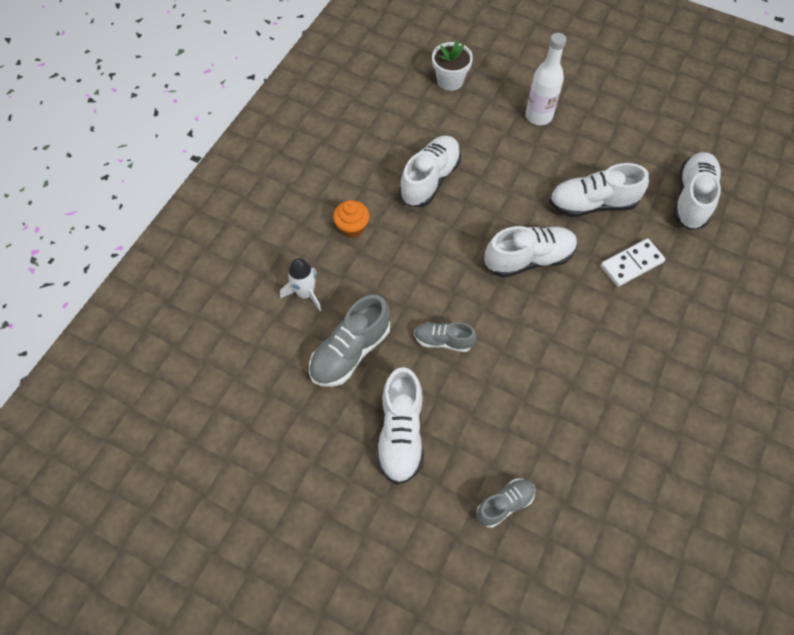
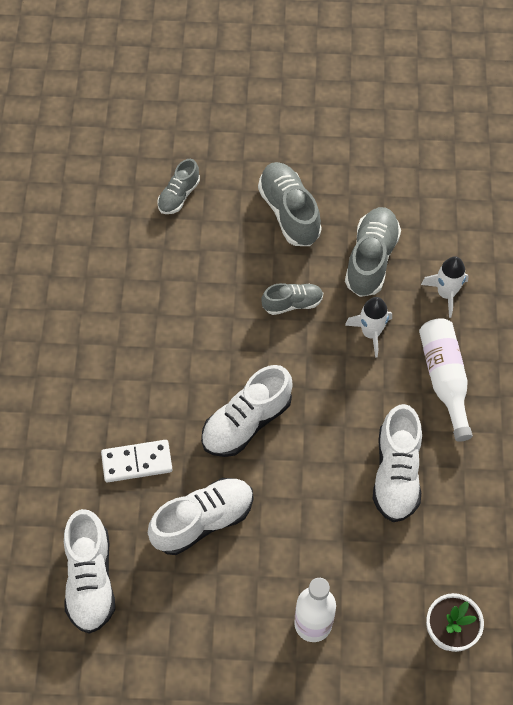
camera: 155 degrees right, 0 degrees up
orange cupcake [333,200,369,238] -> white bottle [419,318,473,442]
white shoe [376,367,424,485] -> grey shoe [258,162,322,246]
white domino [601,238,665,287] -> white domino turned 45 degrees clockwise [101,440,173,482]
none -> white rocket [345,297,392,358]

